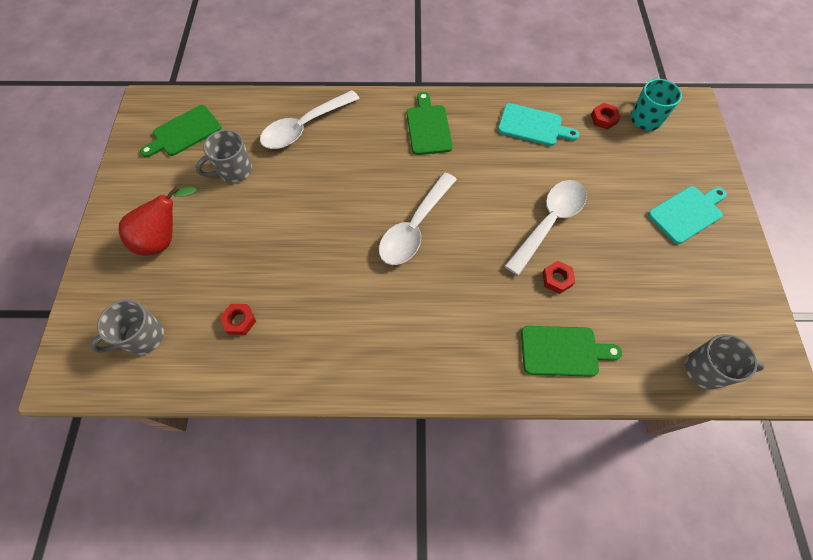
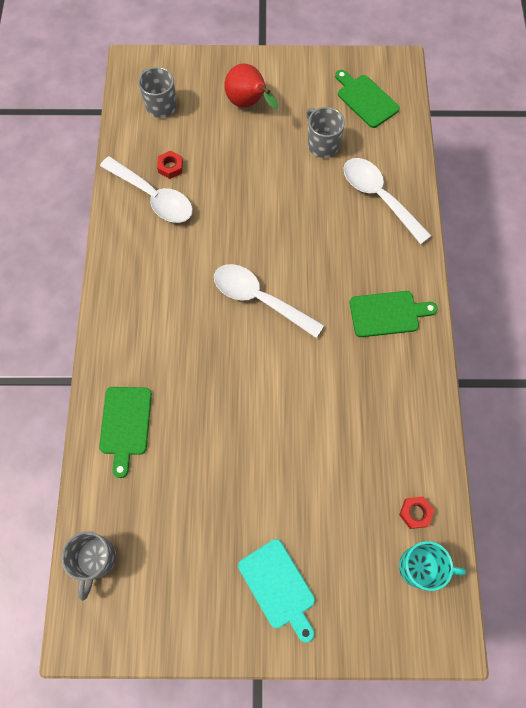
camera: 90 degrees right, 5 degrees up
turquoise cutting board [498,103,580,146] -> none
white spoon [505,180,587,275] -> white spoon moved to [100,156,193,223]
red nut [542,261,575,294] -> none

